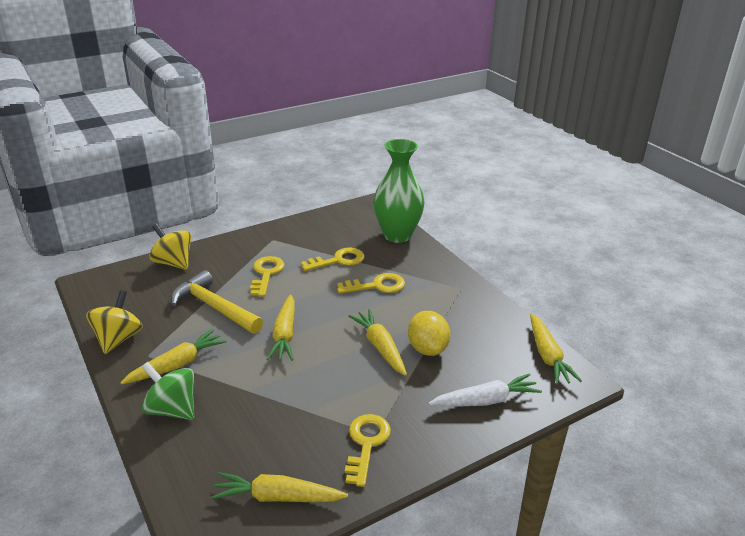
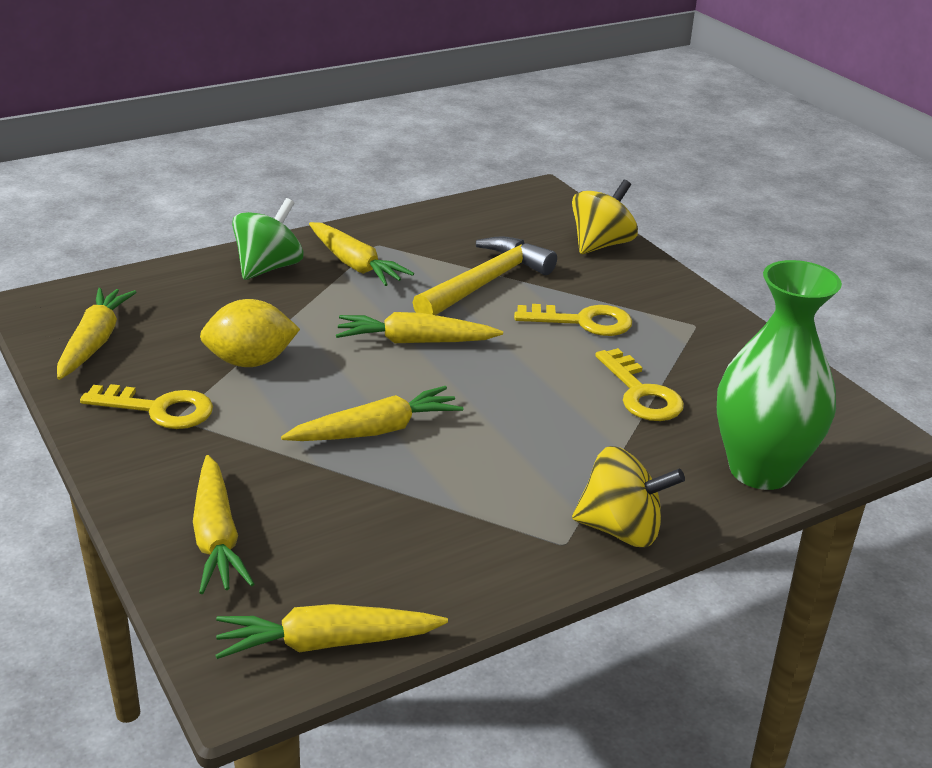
camera: 90 degrees right, 0 degrees up
yellow spinning top [86,290,143,354] -> yellow spinning top moved to [572,446,685,547]
yellow key [337,273,405,294] -> none
yellow lemon [408,311,450,356] -> yellow lemon moved to [200,299,300,367]
white carrot [429,373,542,406] -> yellow carrot [193,455,254,594]

